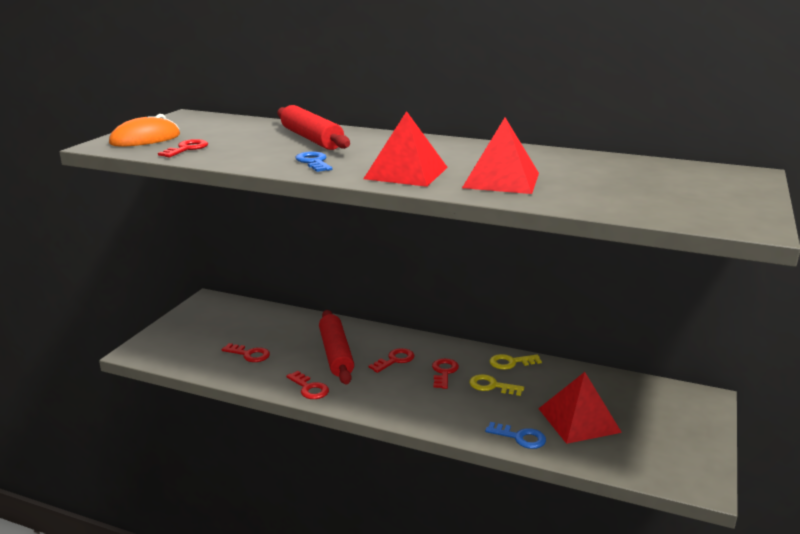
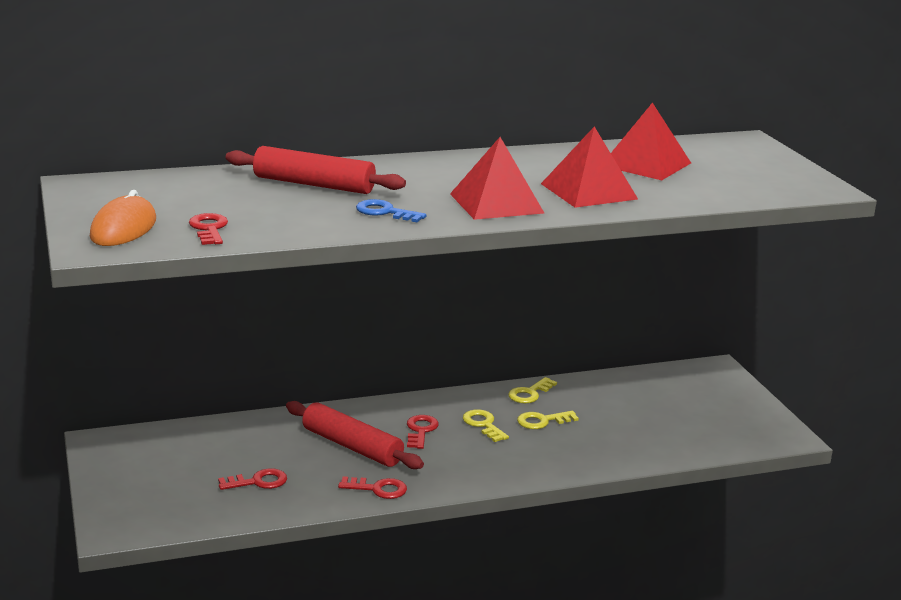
camera: 40 degrees left, 0 degrees up
red key [432,358,459,389] -> yellow key [463,409,509,442]
blue key [485,422,546,449] -> none
red pyramid [538,372,622,444] -> red pyramid moved to [611,103,691,180]

